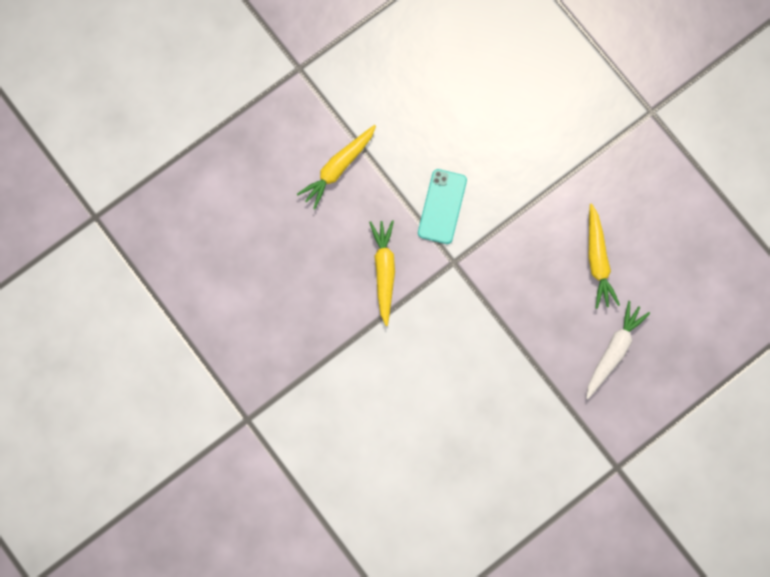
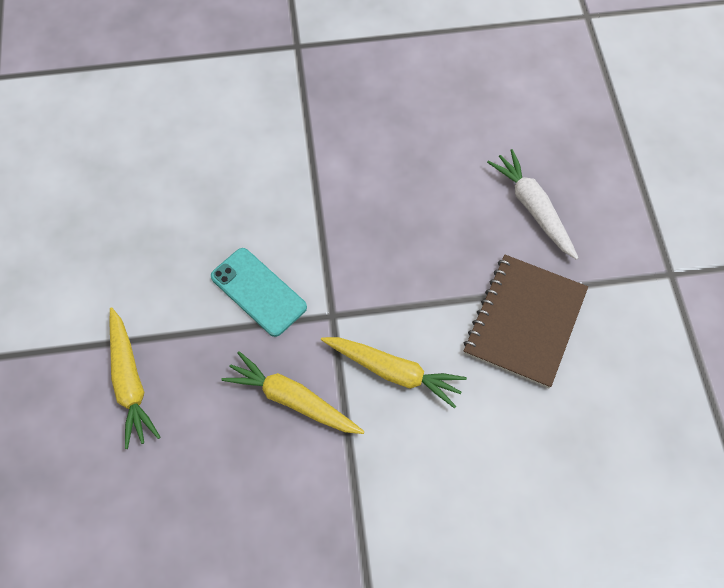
camera: 60 degrees left, 15 degrees down
yellow carrot [589,203,620,309] -> yellow carrot moved to [321,337,467,409]
none -> brown notebook [464,255,588,388]

